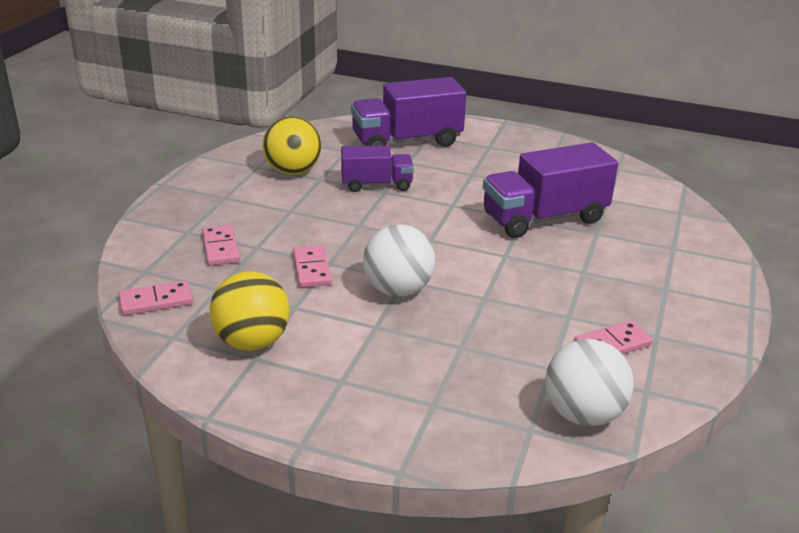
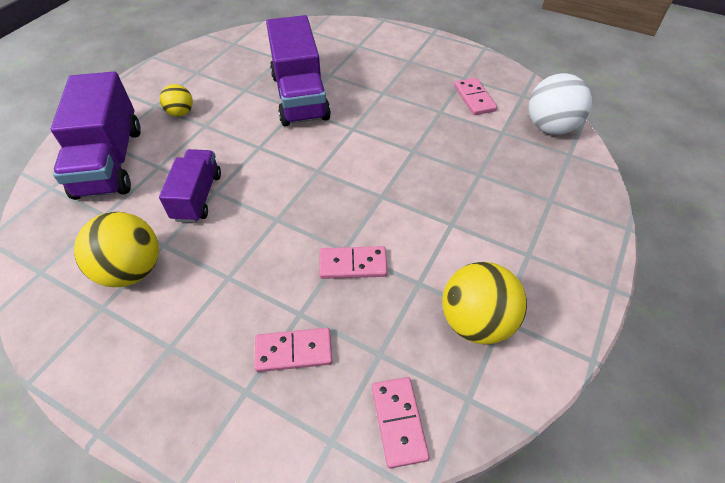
camera: 80 degrees left, 20 degrees up
white ball [363,224,435,297] -> none
none -> yellow ball [160,84,193,117]

